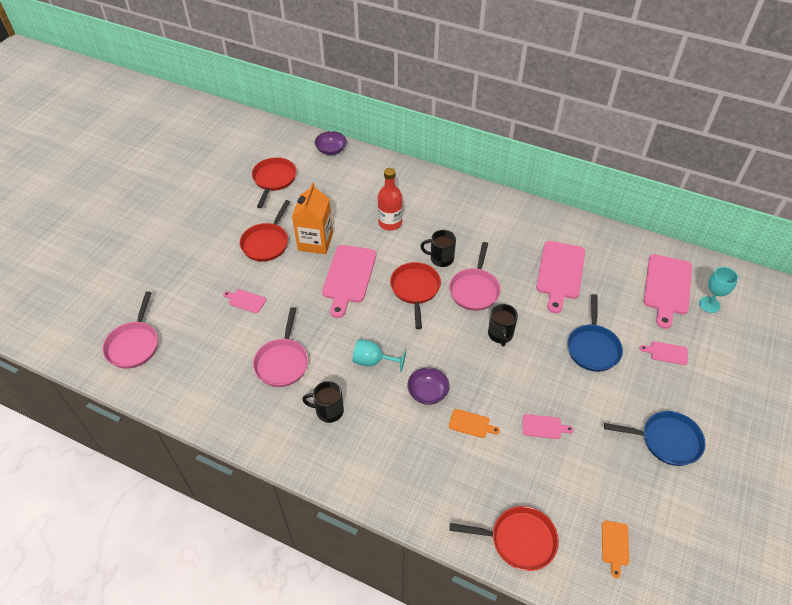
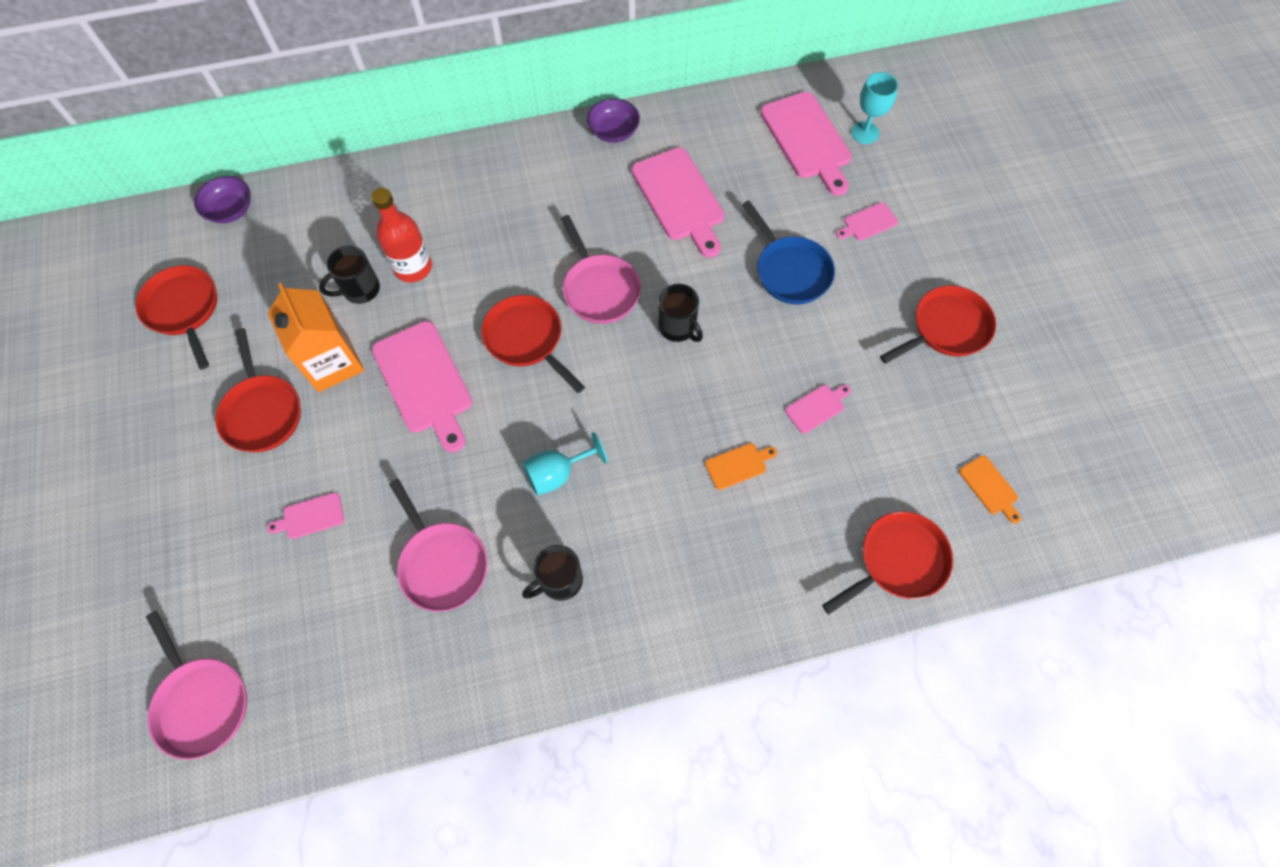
camera: 40 degrees left, 15 degrees up
purple bowl [407,367,450,405] -> purple bowl moved to [587,98,640,143]
black mug [420,230,456,267] -> black mug moved to [319,246,380,304]
blue pan [604,411,705,466] -> red pan [880,285,996,364]

